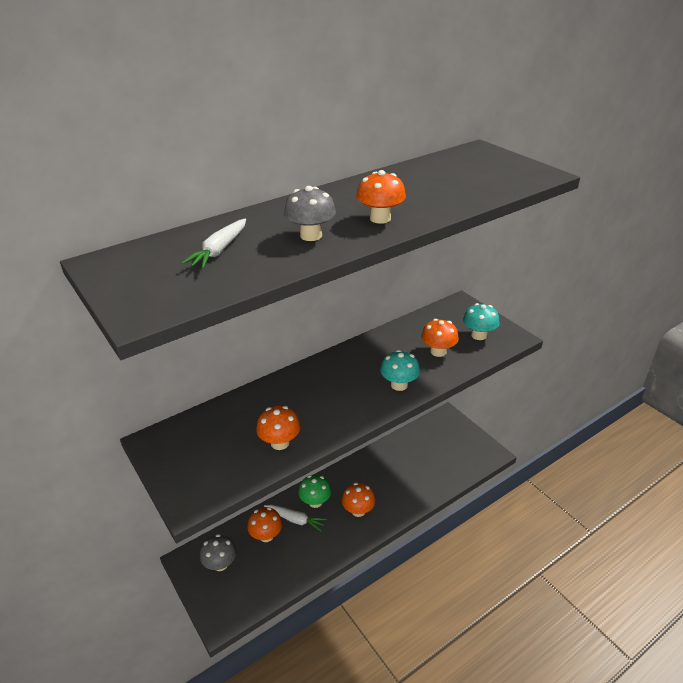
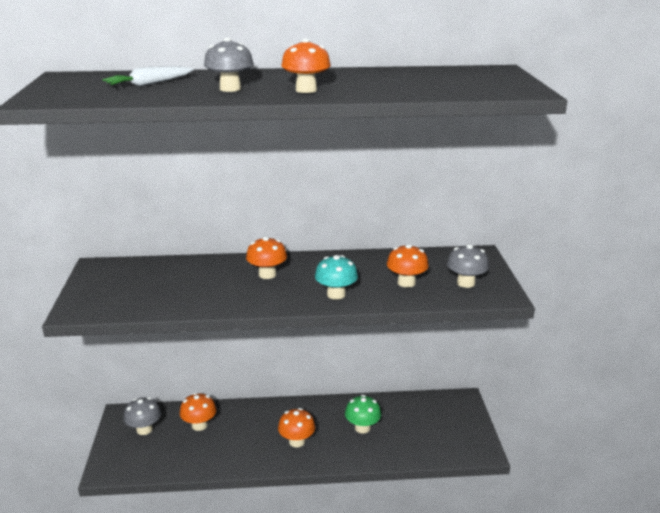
camera: 30 degrees right, 10 degrees down
orange mushroom [256,406,300,450] -> orange mushroom moved to [246,237,287,279]
white carrot [264,505,327,531] -> none
green mushroom [298,475,331,508] -> green mushroom moved to [345,395,381,433]
turquoise mushroom [463,303,500,340] -> grey mushroom [447,244,489,288]

